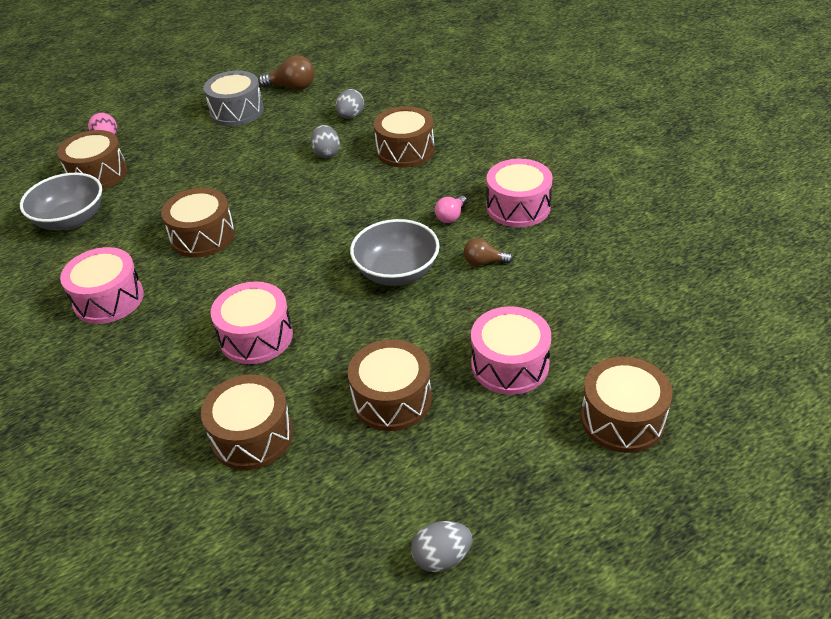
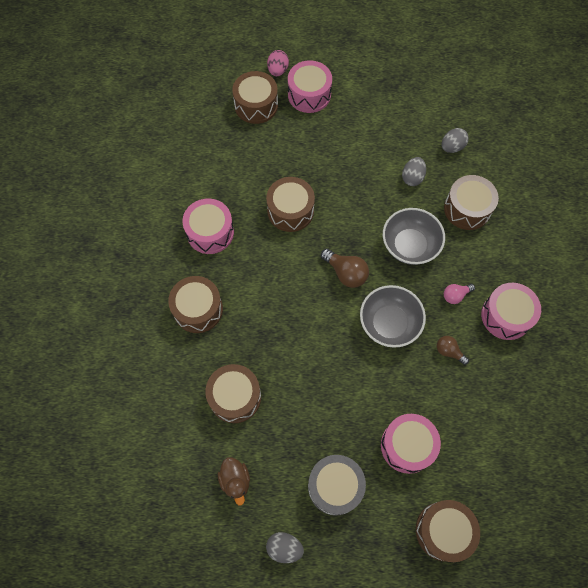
camera: 30 degrees right, 25 degrees up
grey bowl [20,173,102,230] -> grey bowl moved to [383,208,445,265]
grey drum [203,71,264,126] -> grey drum moved to [308,455,366,515]
pink drum [211,282,293,364] -> pink drum moved to [288,60,332,113]
brown light bulb [258,55,315,90] -> brown light bulb moved to [321,249,369,288]
brown drum [348,339,432,431] -> brown drum moved to [168,276,223,333]
none -> brown duck [218,457,250,505]

